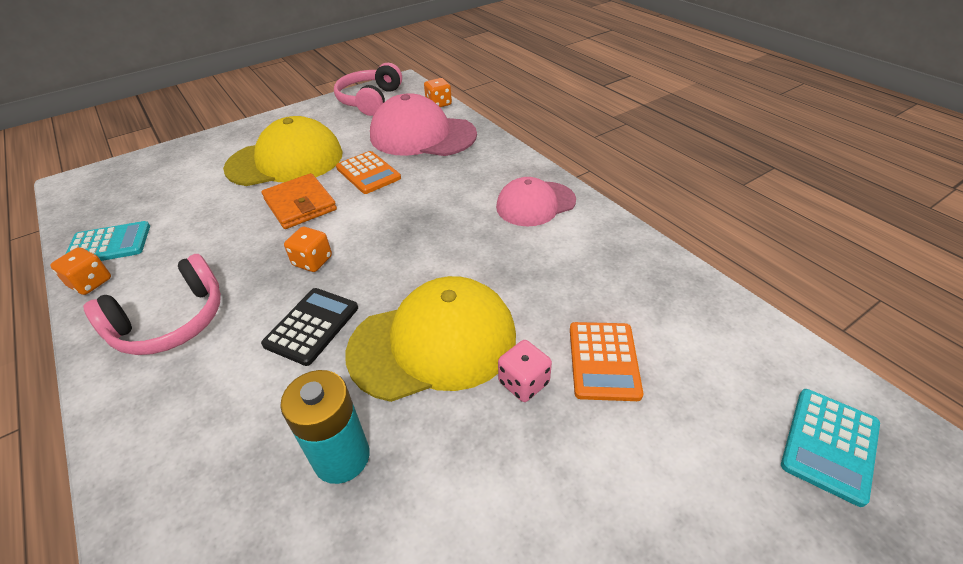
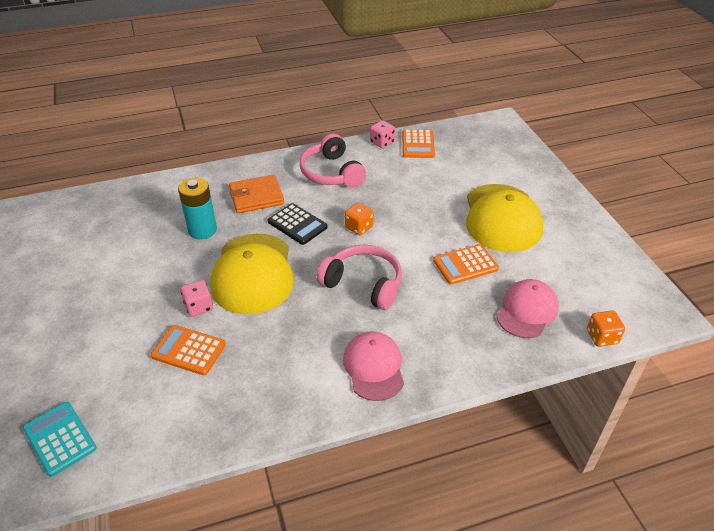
camera: 105 degrees right, 0 degrees up
orange dice [50,247,111,295] -> pink dice [370,120,395,148]
turquoise calculator [66,221,150,261] -> orange calculator [402,129,435,158]
orange wallet [261,173,337,229] -> orange wallet moved to [229,175,284,213]
pink headphones [334,63,402,116] -> pink headphones moved to [317,245,402,310]
pink cap [370,93,477,156] -> pink cap [496,279,559,338], size x0.63

